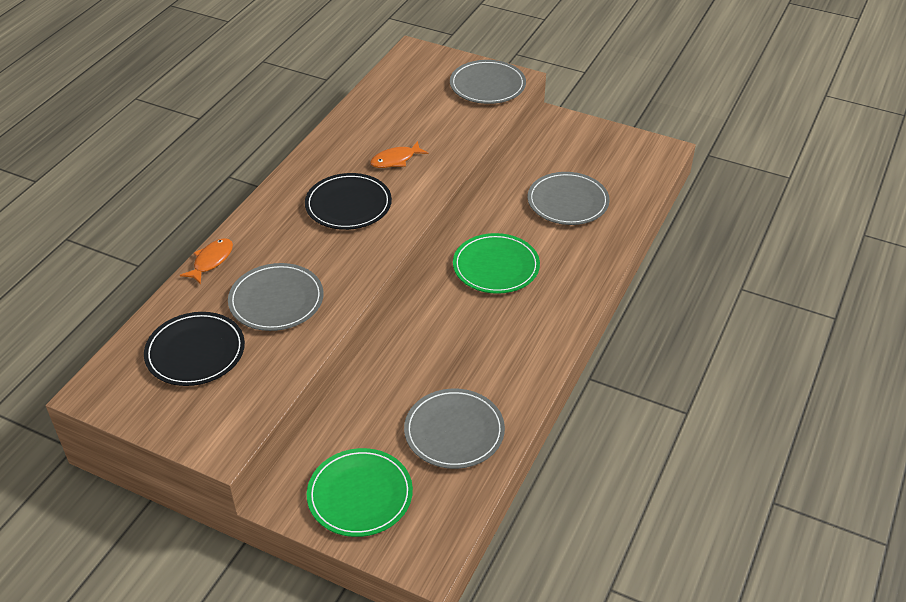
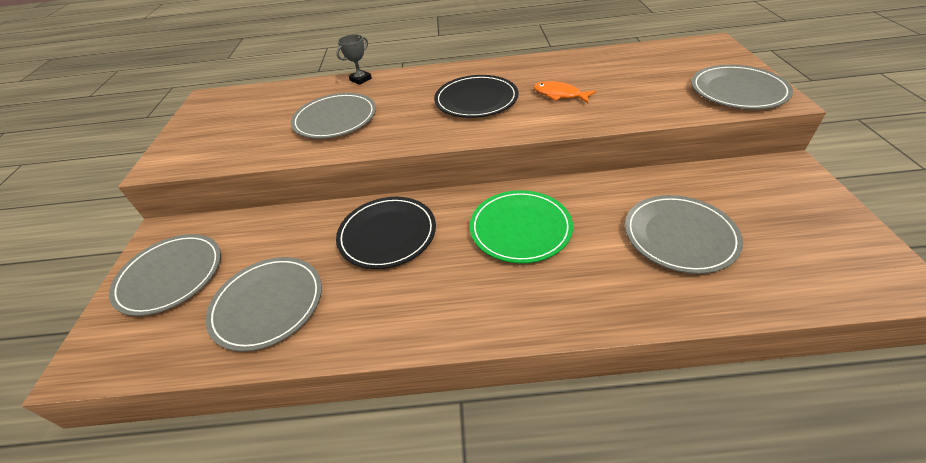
camera: 65 degrees right, 0 degrees up
black plate [144,312,245,386] -> black plate moved to [336,197,436,269]
orange fish [180,238,233,284] -> grey trophy [336,34,372,85]
green plate [307,448,413,537] -> grey plate [109,234,221,316]

